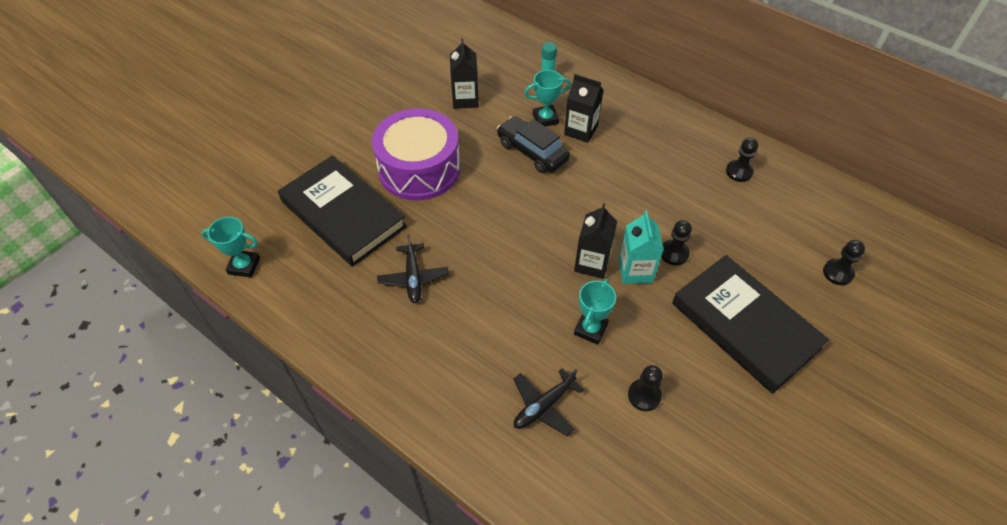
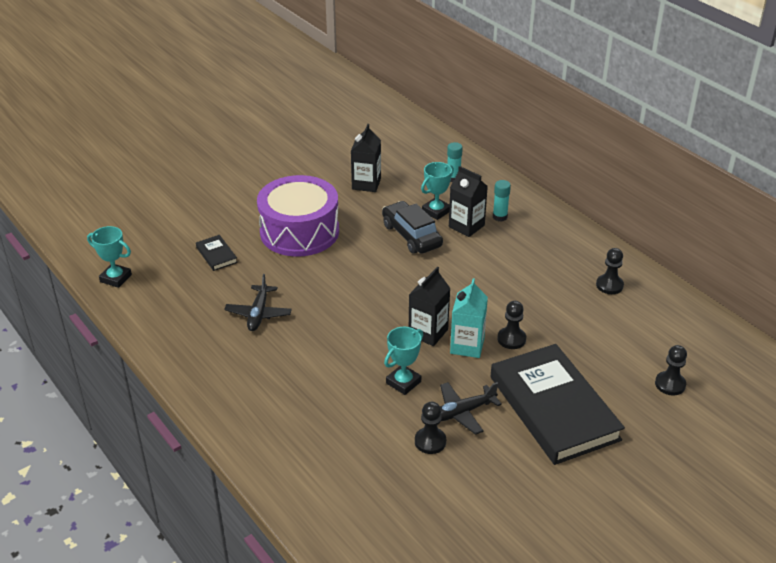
camera: 15 degrees right, 15 degrees down
black book [278,155,407,267] -> black book [196,235,238,271], size x0.40
black plane [514,368,584,436] -> black plane moved to [440,382,502,435]
turquoise trophy [524,70,571,127] -> turquoise trophy turned 45 degrees counterclockwise [421,162,454,220]
none -> turquoise glue stick [493,180,511,222]

